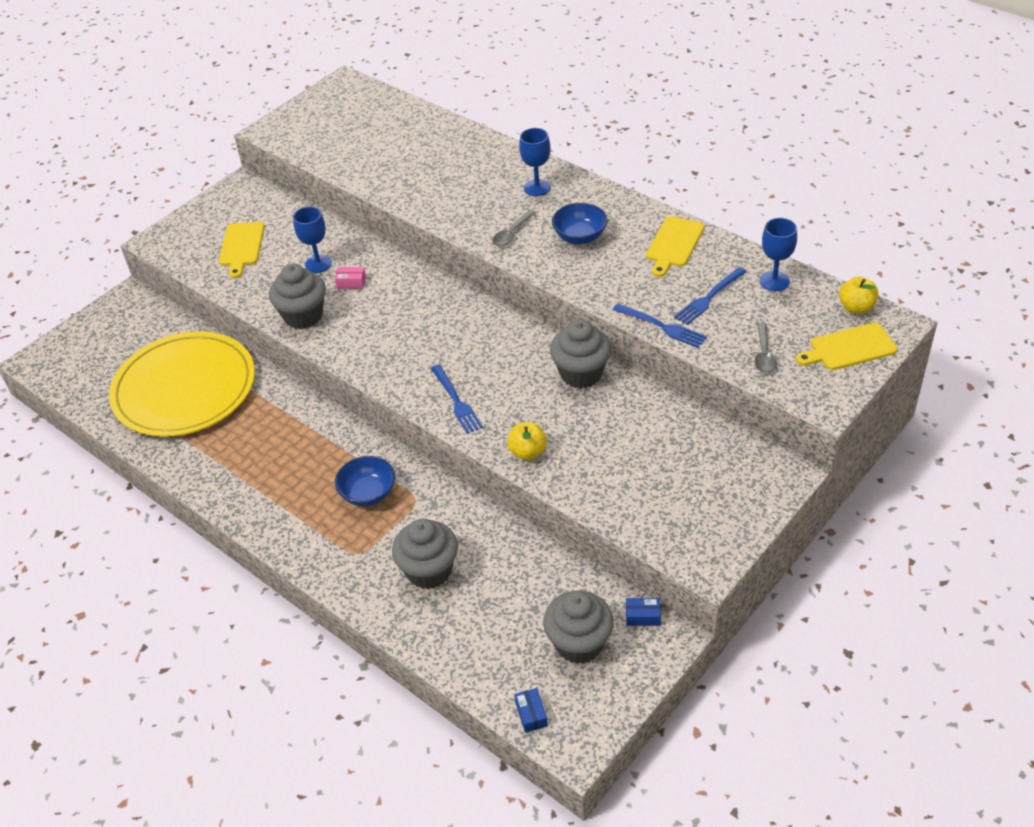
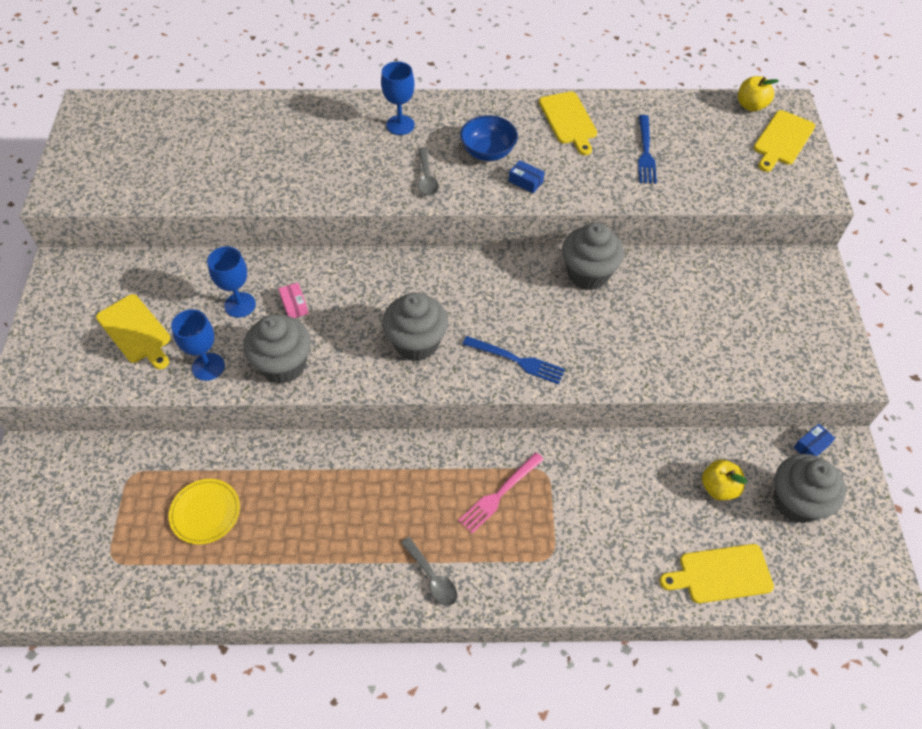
camera: 45 degrees left, 10 degrees up
yellow plate [109,331,255,437] -> yellow plate [169,479,240,544], size x0.40
pink box [335,267,366,289] -> pink box turned 75 degrees counterclockwise [279,283,309,318]
blue bowl [335,456,395,507] -> pink fork [458,452,544,533]
grey cupcake [392,519,458,589] -> grey cupcake moved to [382,293,448,361]
yellow apple [507,422,547,460] -> yellow apple moved to [702,460,747,500]
blue box [515,688,548,733] -> blue box moved to [509,160,545,193]
blue fork [613,304,707,348] -> none
grey spoon [755,322,777,373] -> grey spoon moved to [401,537,457,606]
blue goblet [760,218,797,291] -> blue goblet moved to [171,309,225,381]
none -> yellow cutting board [660,544,774,603]

